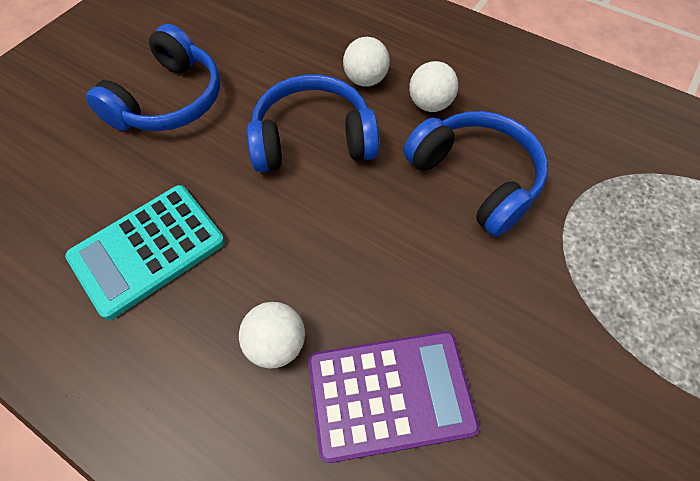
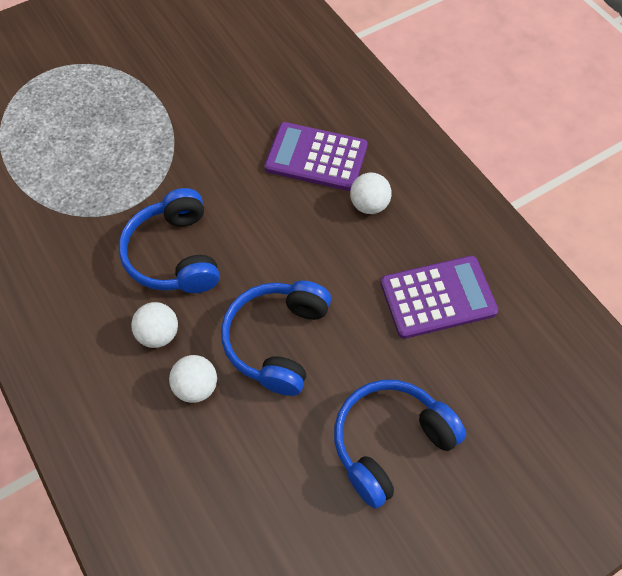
camera: 155 degrees left, 0 degrees up
turquoise calculator [65,185,225,320] -> purple calculator [380,256,498,339]
blue headphones [247,75,379,172] -> blue headphones turned 90 degrees clockwise [221,281,331,396]

